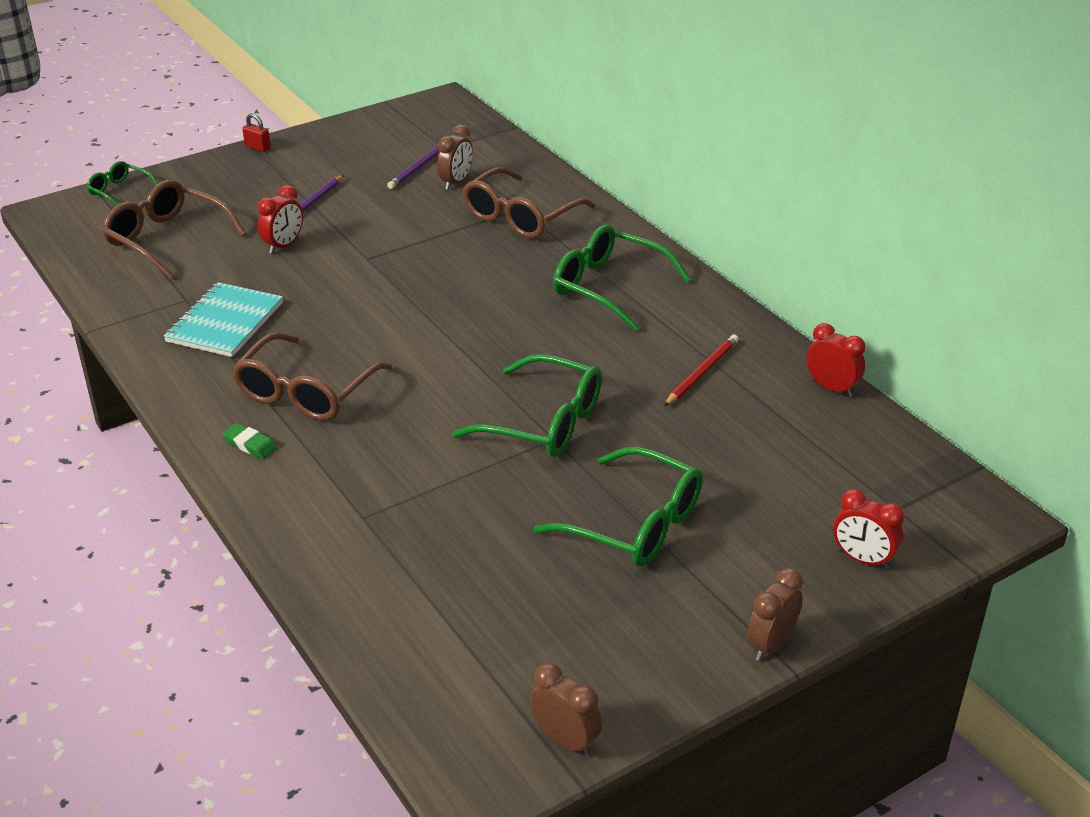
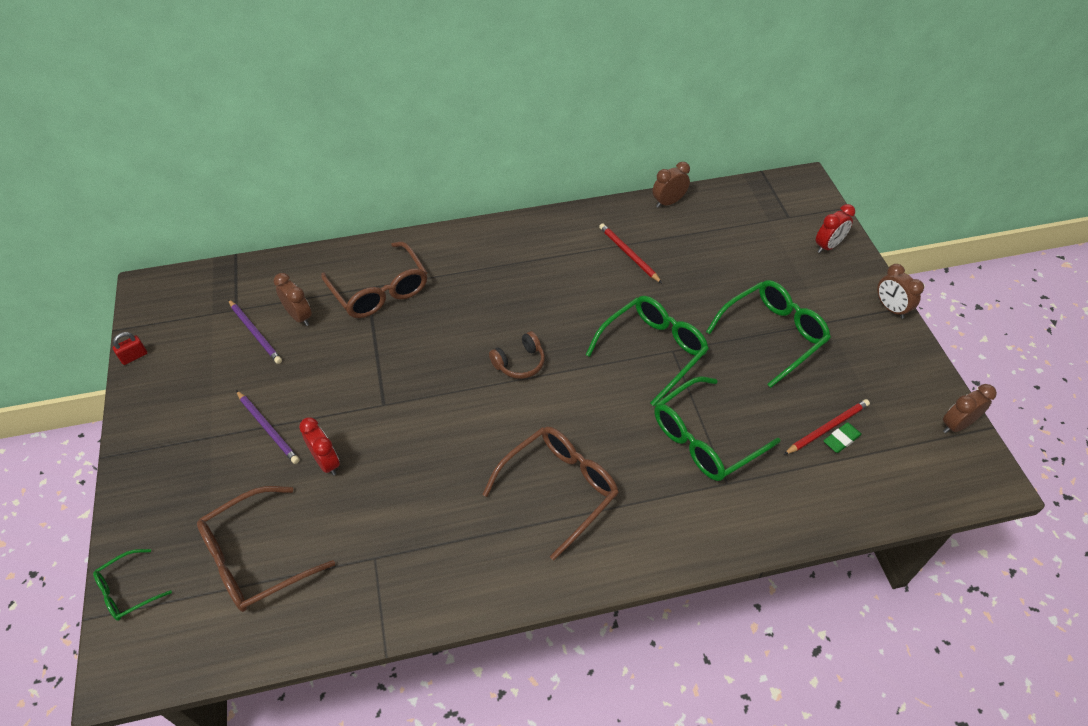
camera: 70 degrees left, 15 degrees up
turquoise notebook [164,282,283,357] -> none
green eraser [222,423,277,459] -> green eraser moved to [824,422,862,453]
brown glasses [232,332,392,421] -> brown glasses turned 90 degrees counterclockwise [482,426,619,560]
red padlock [242,113,271,152] -> red padlock moved to [112,332,147,365]
green glasses [553,224,691,331] -> green glasses moved to [654,376,781,481]
red clock [806,323,865,397] -> brown clock [652,162,690,208]
none -> brown headphones [489,331,545,379]
none -> red pencil [784,399,870,455]

